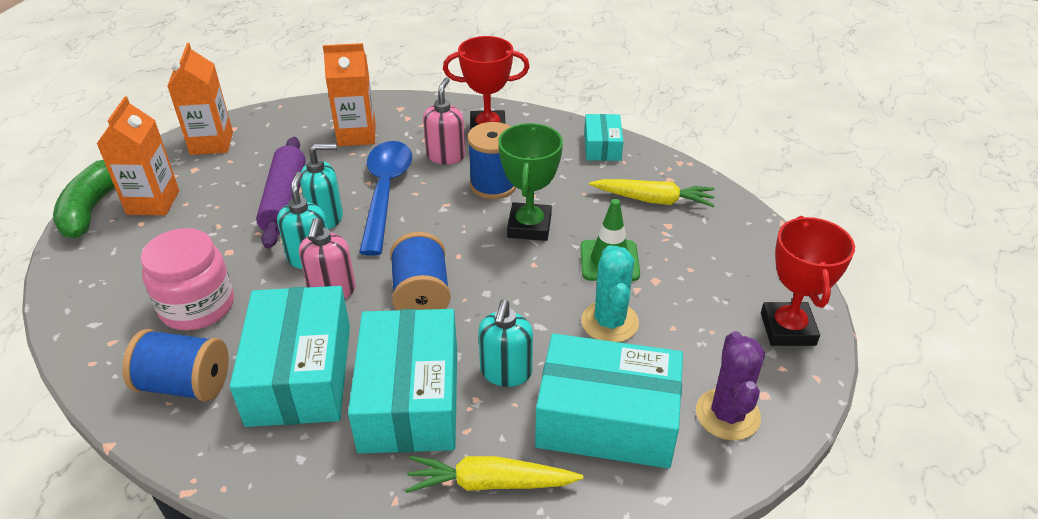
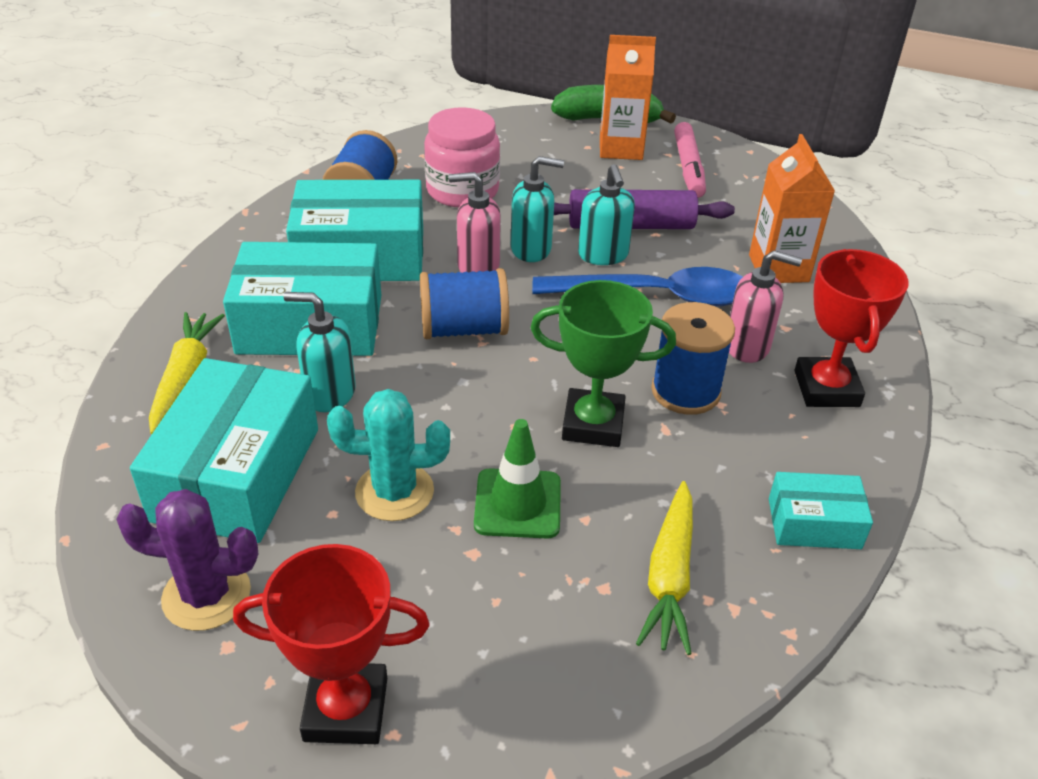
camera: 90 degrees right, 0 degrees up
orange carton [167,43,233,155] -> none
none -> pink marker [674,122,706,198]

